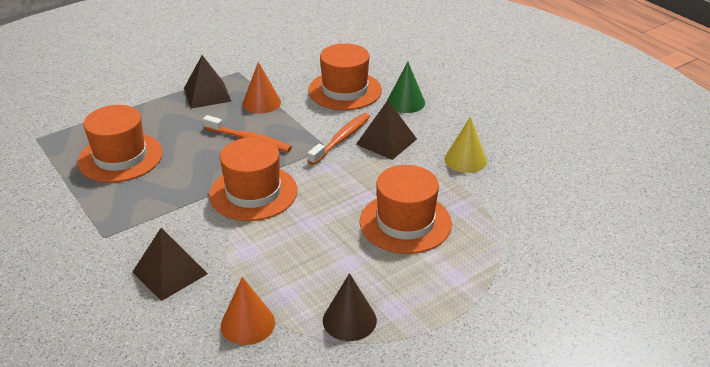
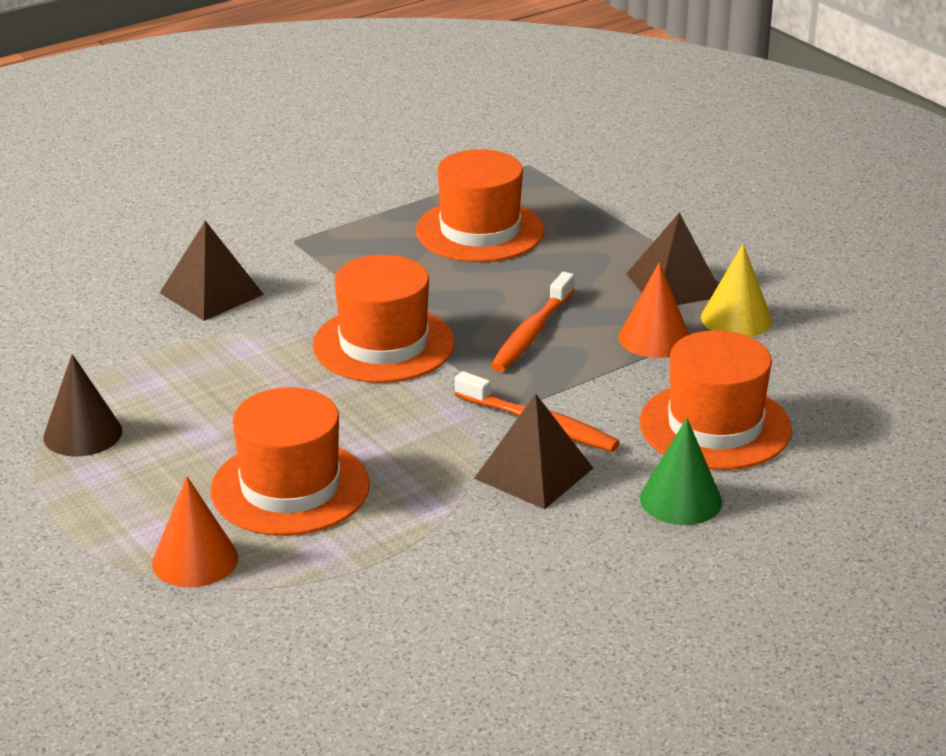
camera: 90 degrees right, 5 degrees down
orange cone [221,277,275,345] -> orange cone moved to [152,476,238,587]
yellow cone [444,117,487,173] -> yellow cone moved to [701,244,772,337]

